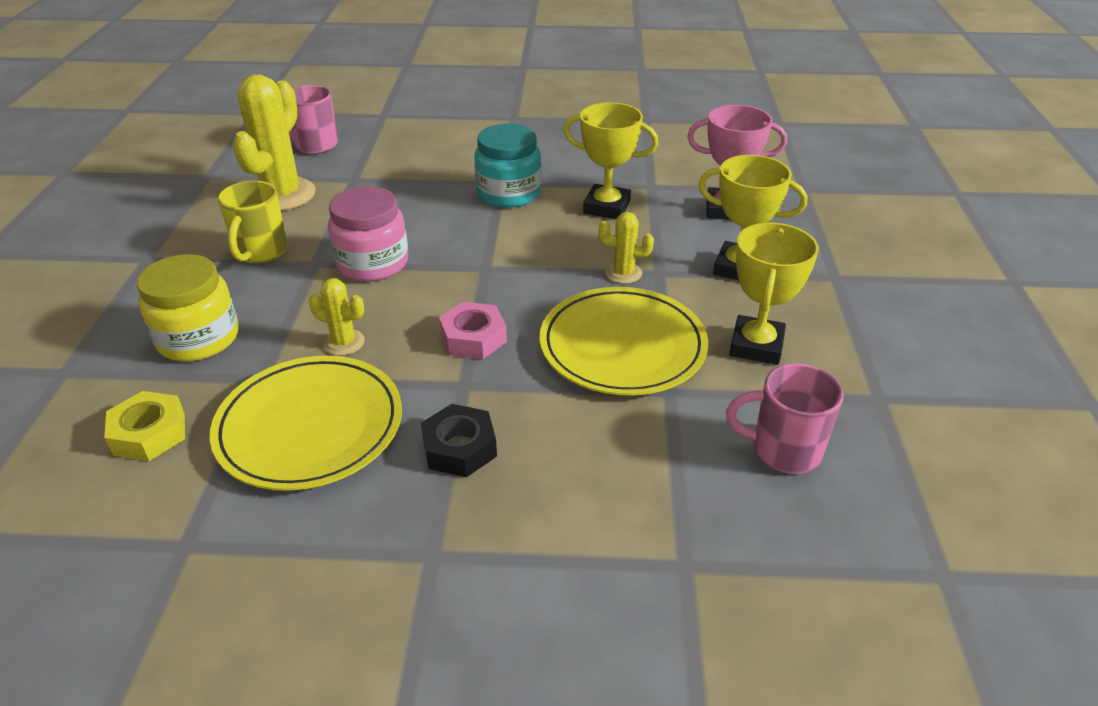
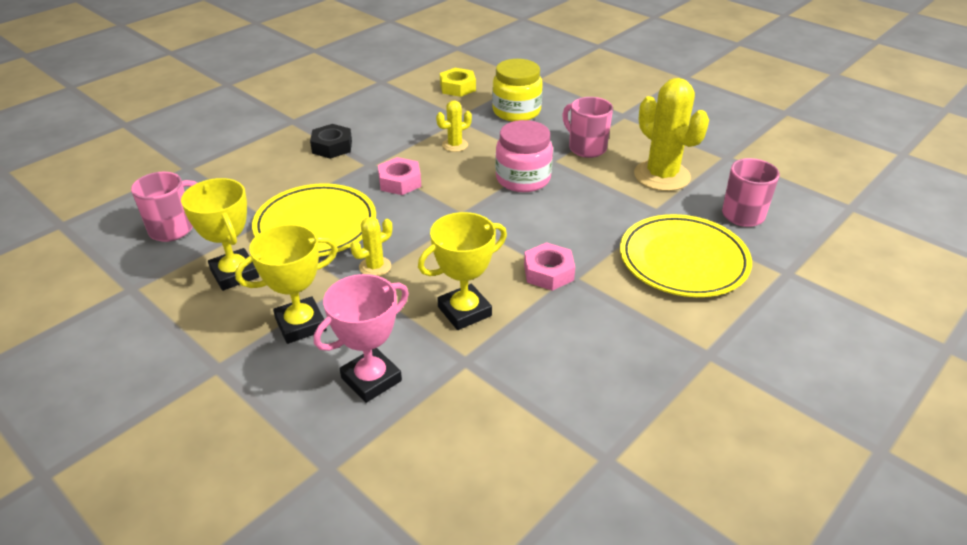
camera: 130 degrees right, 0 degrees up
yellow plate [210,356,402,491] -> yellow plate moved to [620,214,752,297]
yellow mug [218,181,288,264] -> pink mug [562,97,613,158]
turquoise jar [474,124,541,208] -> pink nut [524,242,575,291]

